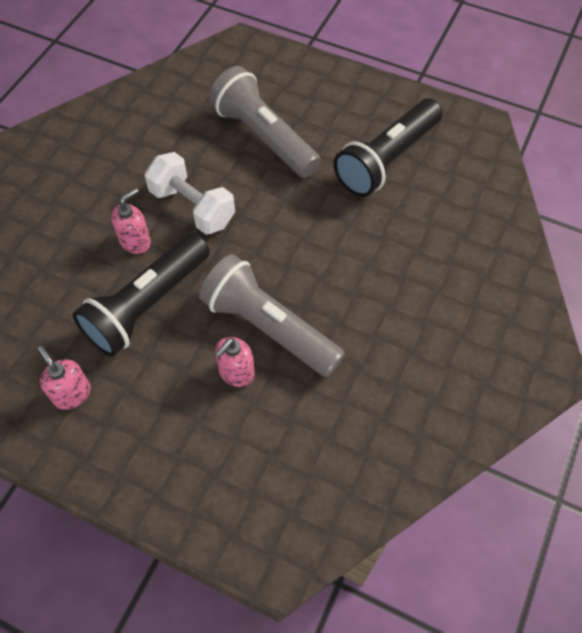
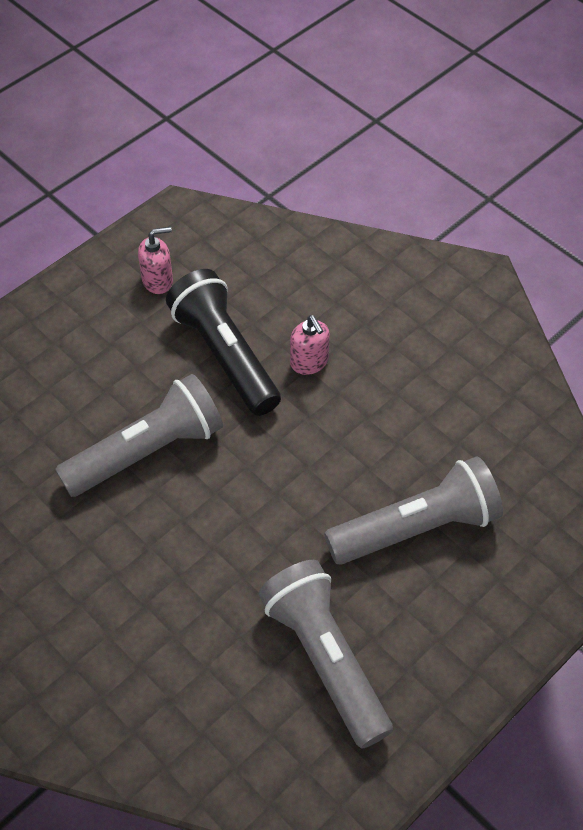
camera: 110 degrees right, 5 degrees down
white dumbbell [144,152,235,234] -> none
pink soap dispenser [215,337,255,387] -> none
black flashlight [333,98,443,197] -> grey flashlight [259,560,393,749]

